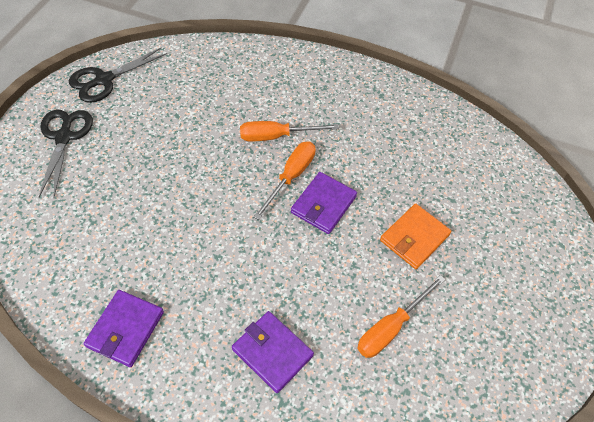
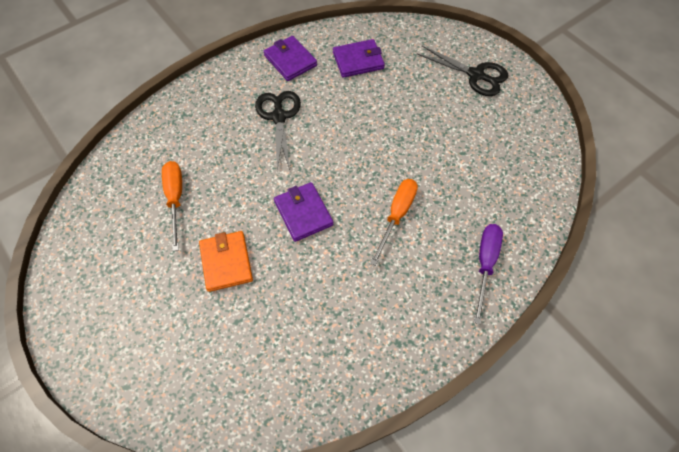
camera: 125 degrees right, 5 degrees up
black scissors [69,48,167,103] -> black scissors moved to [255,91,301,172]
purple wallet [232,311,314,393] -> purple wallet moved to [333,39,385,78]
orange screwdriver [253,141,316,220] -> none
none -> purple screwdriver [474,224,503,324]

